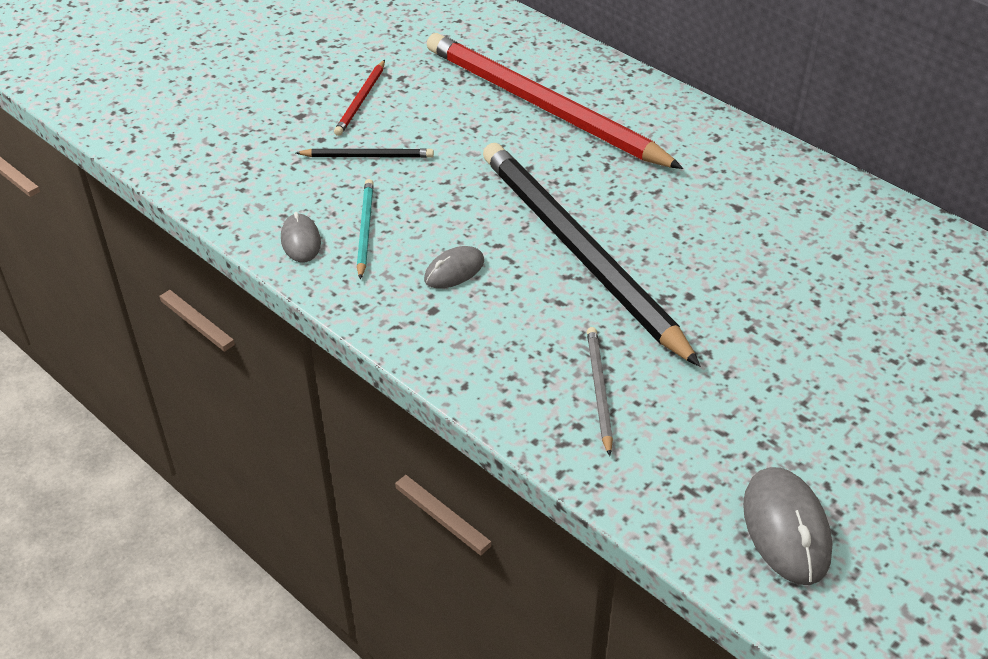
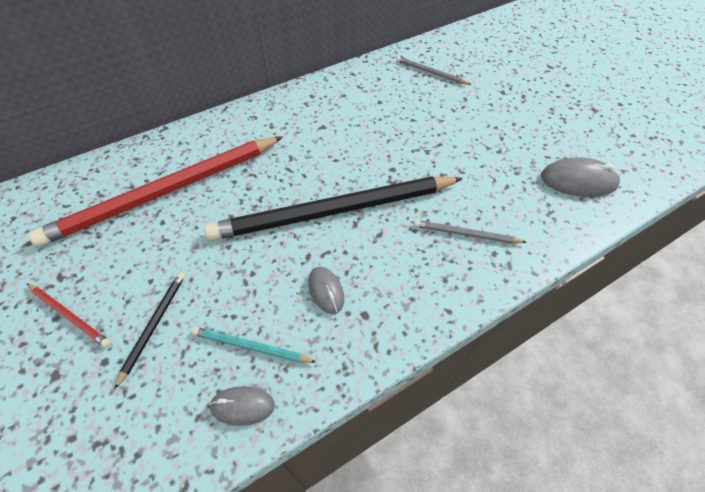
camera: 75 degrees left, 10 degrees up
none -> grey pencil [396,56,471,85]

